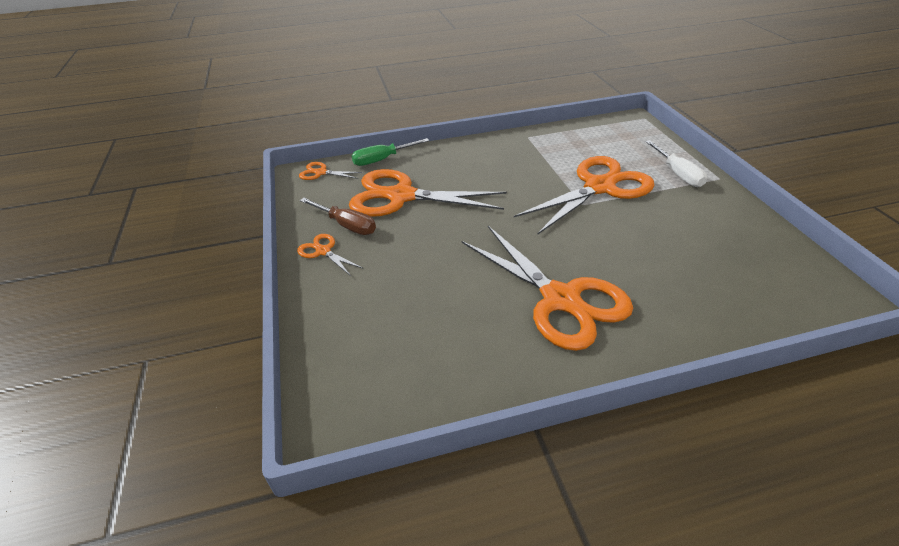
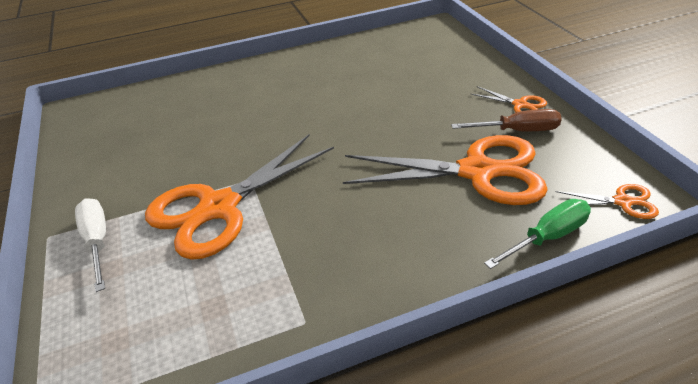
camera: 175 degrees right, 0 degrees up
brown screwdriver [300,198,376,235] -> brown screwdriver turned 150 degrees clockwise [451,109,562,132]
orange scissors [462,226,633,351] -> none

